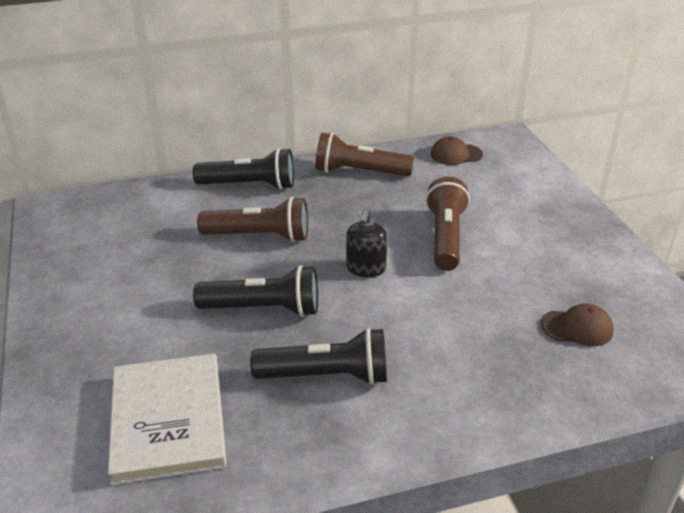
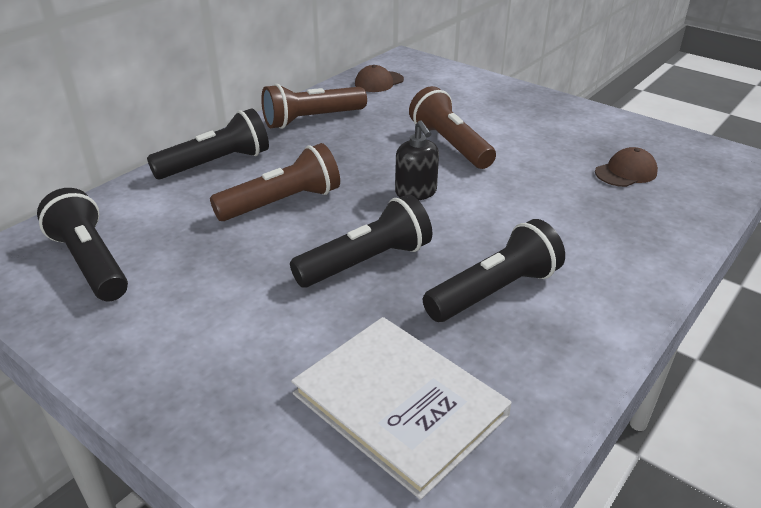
camera: 35 degrees left, 0 degrees up
none -> black flashlight [37,188,128,301]

